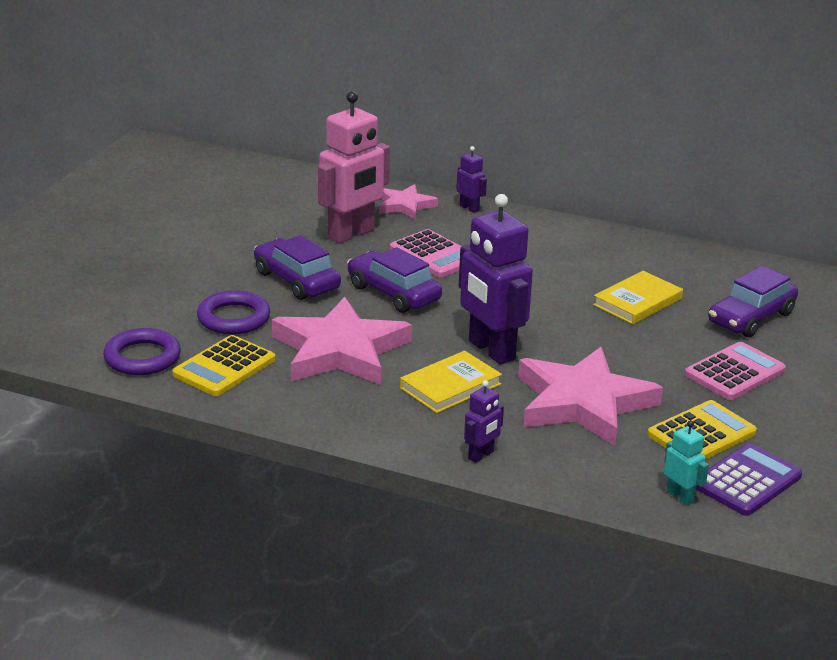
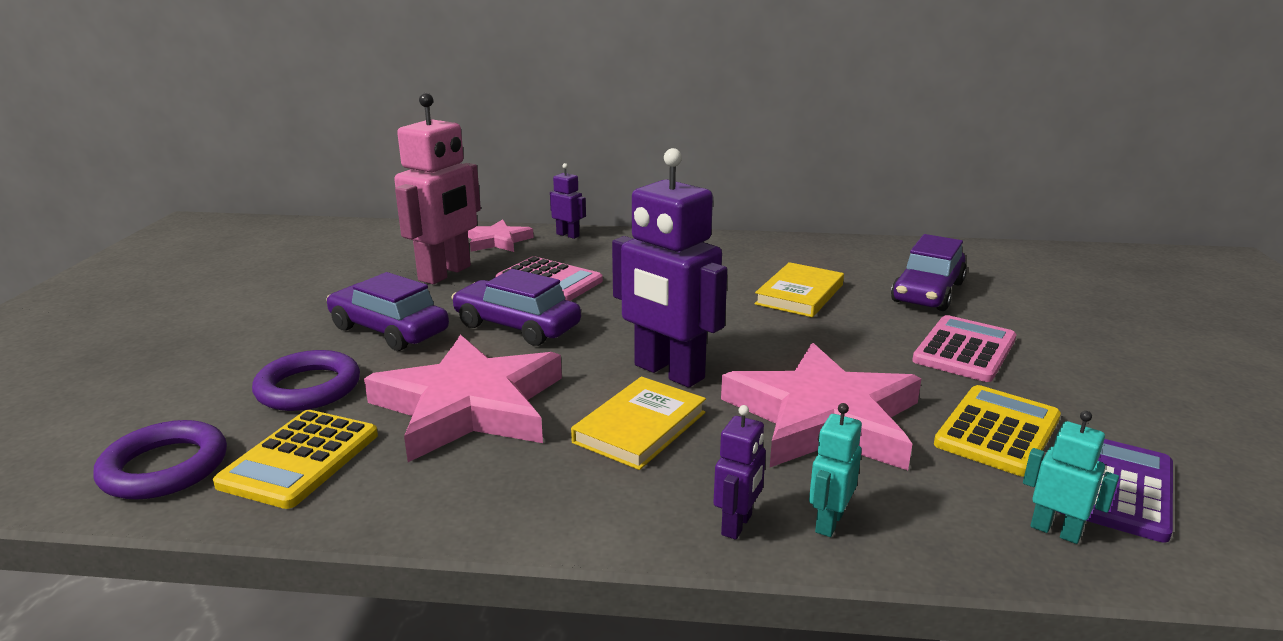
camera: 15 degrees left, 5 degrees down
none -> turquoise robot [809,403,862,537]

